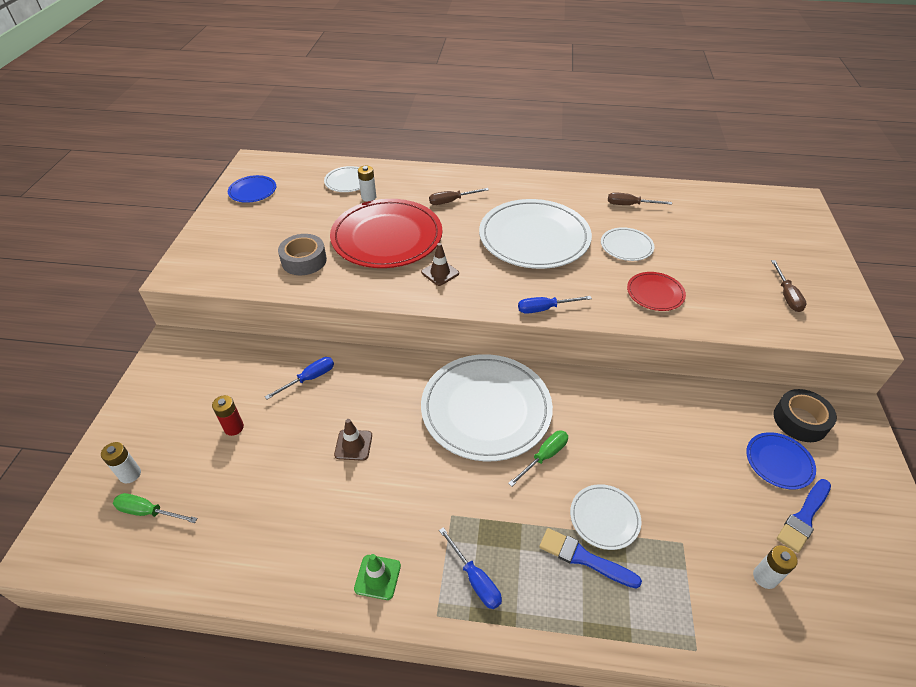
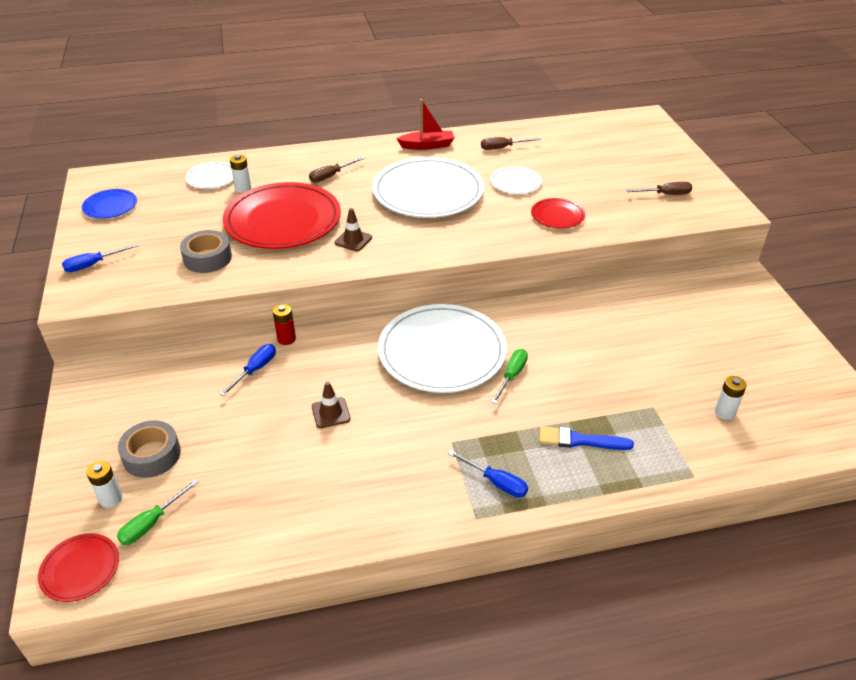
camera: 20 degrees left, 5 degrees down
green screwdriver [113,493,198,523] -> green screwdriver turned 45 degrees counterclockwise [117,480,199,545]
red battery [212,395,244,436] -> red battery moved to [273,304,296,345]
green traffic cone [354,554,401,600] -> none
blue screwdriver [518,296,592,314] -> blue screwdriver moved to [62,244,139,272]
white plate [570,484,641,550] -> none
blue plate [746,432,816,489] -> none
brown screwdriver [771,260,807,312] -> brown screwdriver turned 75 degrees counterclockwise [626,182,692,195]
black tape [774,389,837,442] -> none
blue brush [777,479,831,553] -> none
none -> red plate [38,533,119,602]
none -> grey tape [118,420,181,478]
none -> red boat [396,99,455,150]

